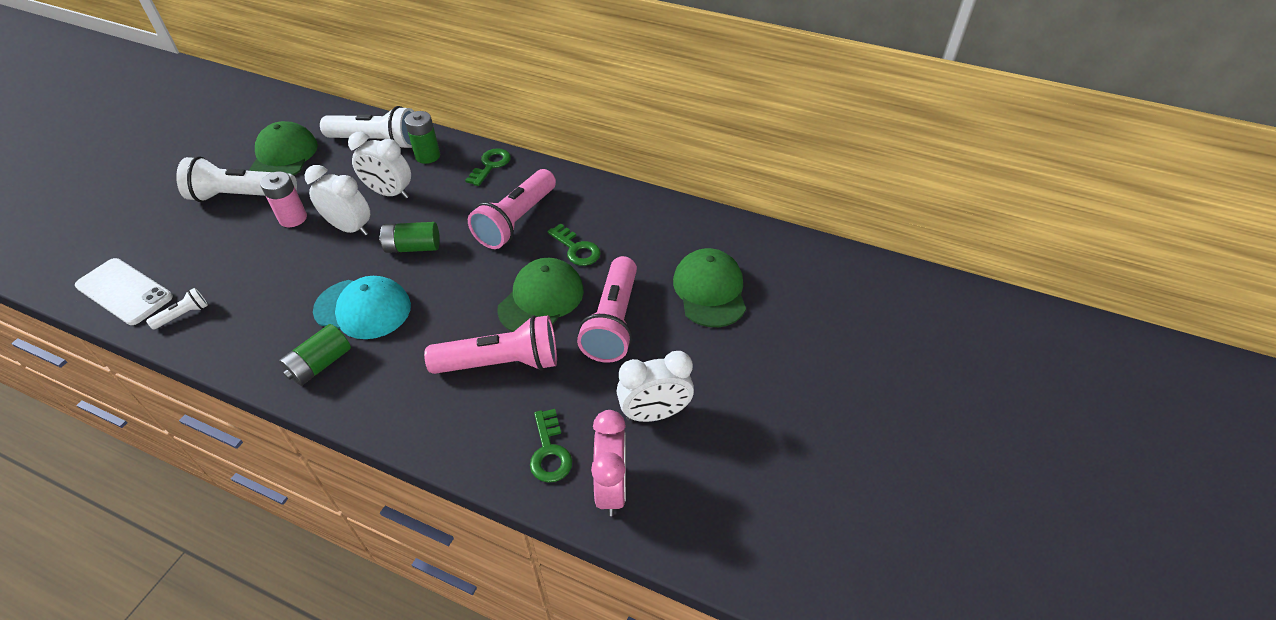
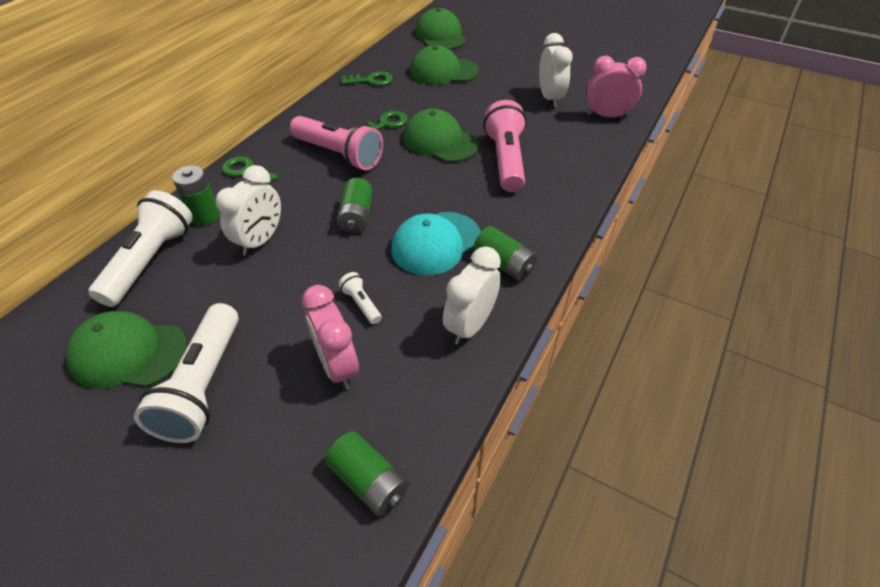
camera: 85 degrees left, 0 degrees up
white phone [75,258,173,325] -> green battery [325,431,409,517]
white flashlight [146,288,208,330] -> white flashlight moved to [338,272,382,324]
pink battery [260,172,307,227] -> none
white clock [305,165,370,236] -> white clock moved to [443,246,501,345]
turquoise cap [313,276,411,339] -> turquoise cap turned 150 degrees counterclockwise [391,212,481,275]
green key [530,409,572,483] -> green key moved to [341,71,393,86]
pink flashlight [577,256,637,363] -> none
none -> pink clock [302,285,359,389]
none -> green cap [415,8,466,50]

